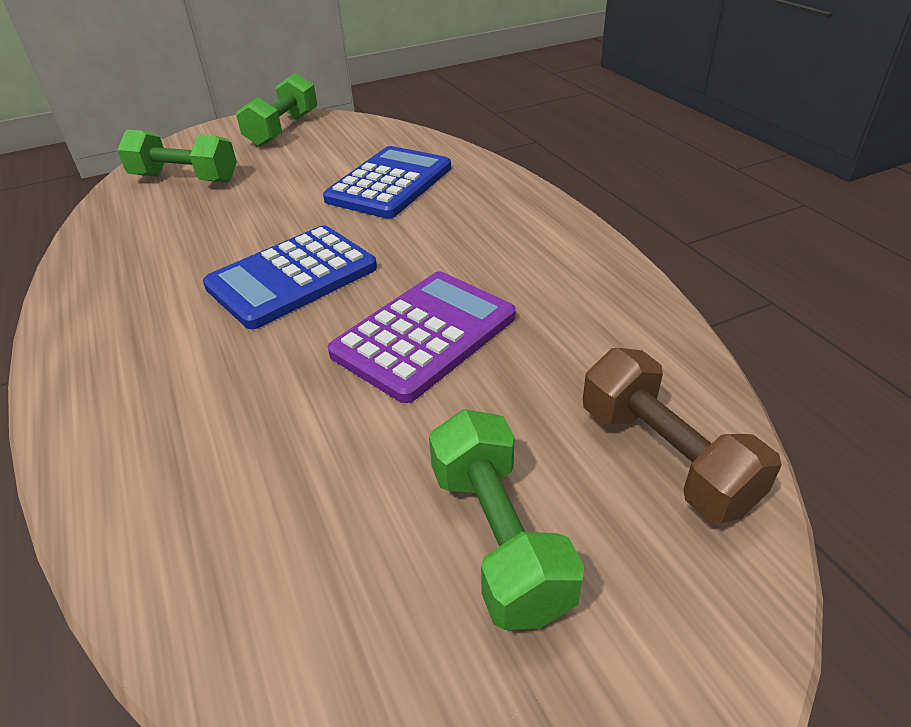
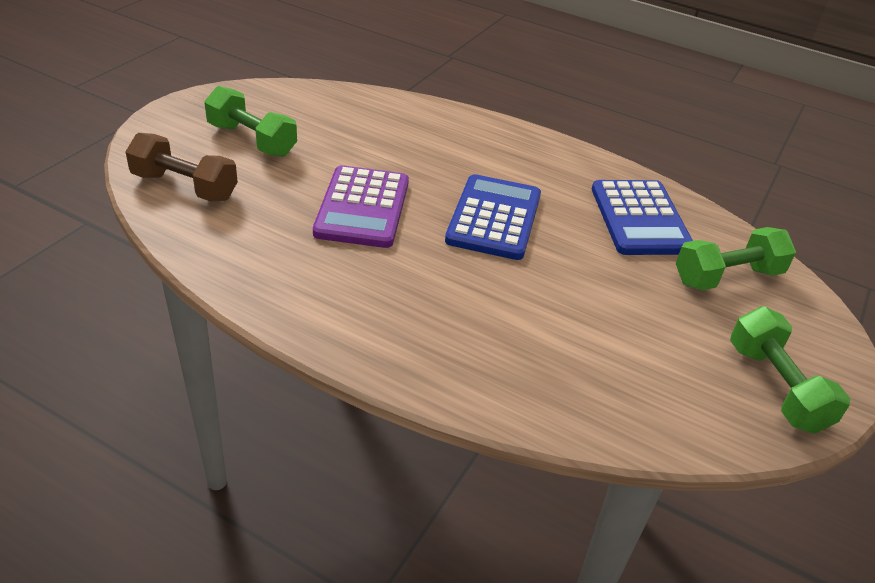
camera: 140 degrees right, 0 degrees up
blue calculator [323,146,451,219] -> blue calculator moved to [592,180,693,255]

